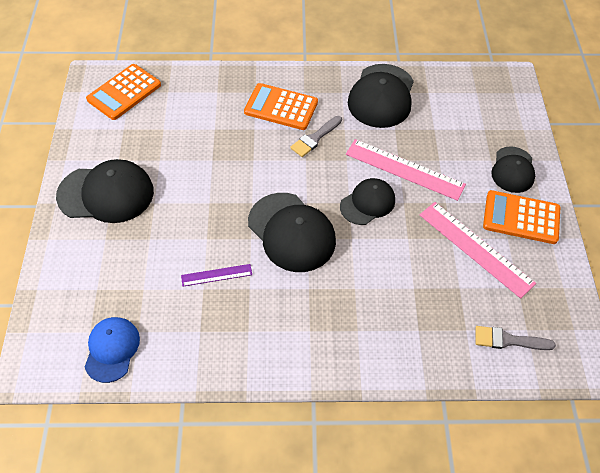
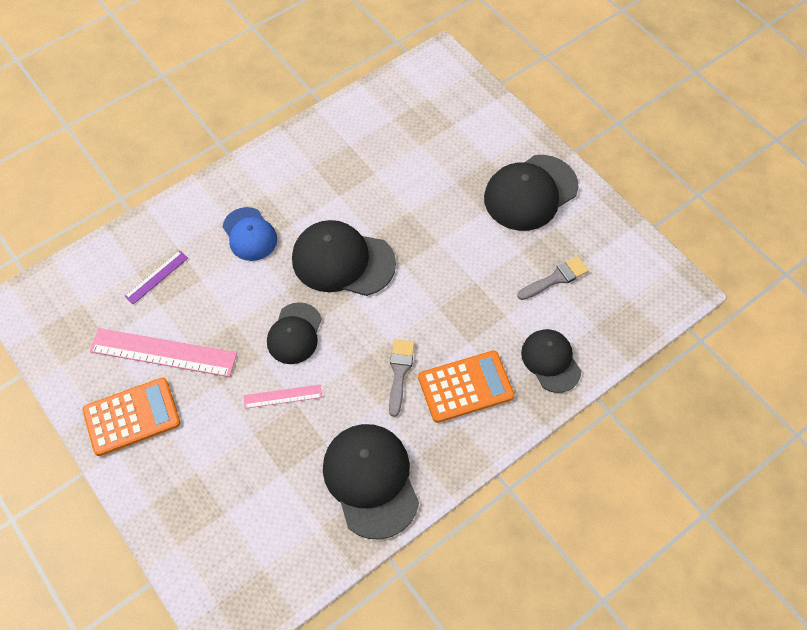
camera: 145 degrees right, 5 degrees up
blue cap [85,317,140,383] -> blue cap moved to [222,207,277,261]
orange calculator [86,64,161,120] -> none
purple ruler [181,264,252,286] -> purple ruler moved to [124,250,188,304]
pink ruler [346,139,466,201] -> pink ruler [244,384,322,409], size x0.52
grey brush [475,326,556,350] -> grey brush moved to [517,256,589,300]
black cap [491,146,535,193] -> black cap moved to [521,329,581,393]

